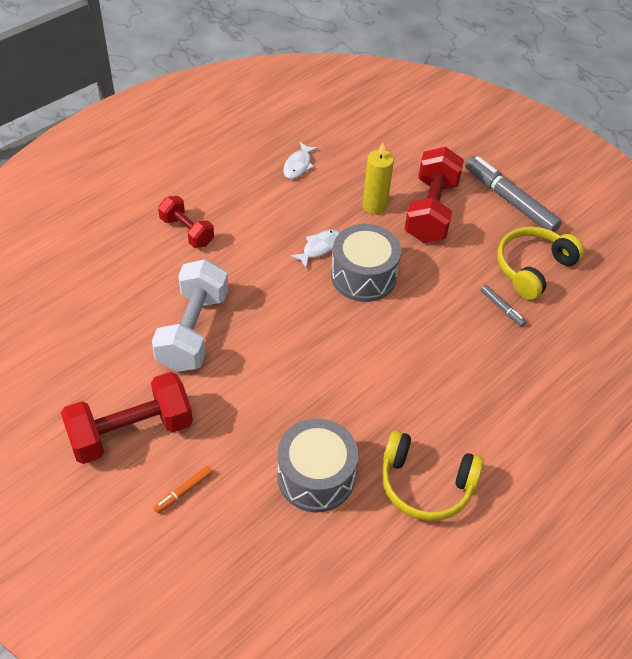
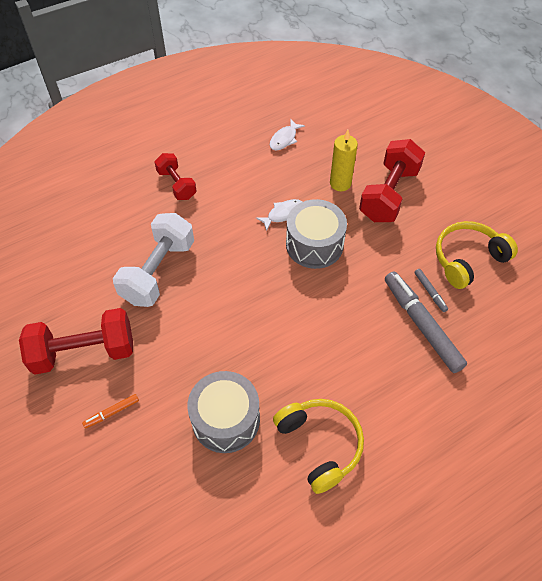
camera: 15 degrees right, 5 degrees up
yellow headphones [382,430,484,521] -> yellow headphones turned 150 degrees counterclockwise [273,399,364,494]
grey marker [465,156,562,232] -> grey marker moved to [385,271,467,373]

